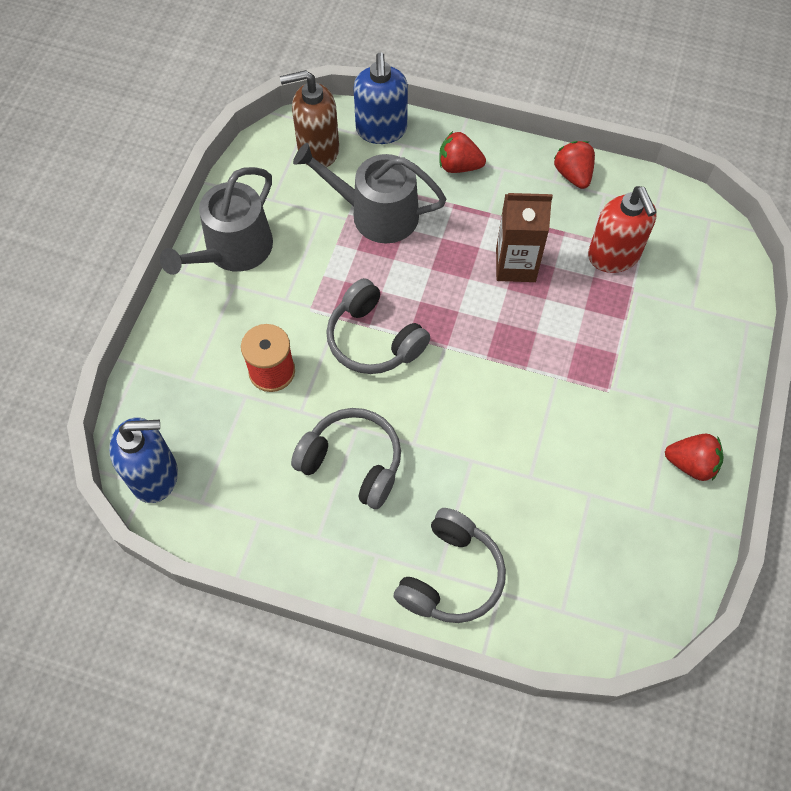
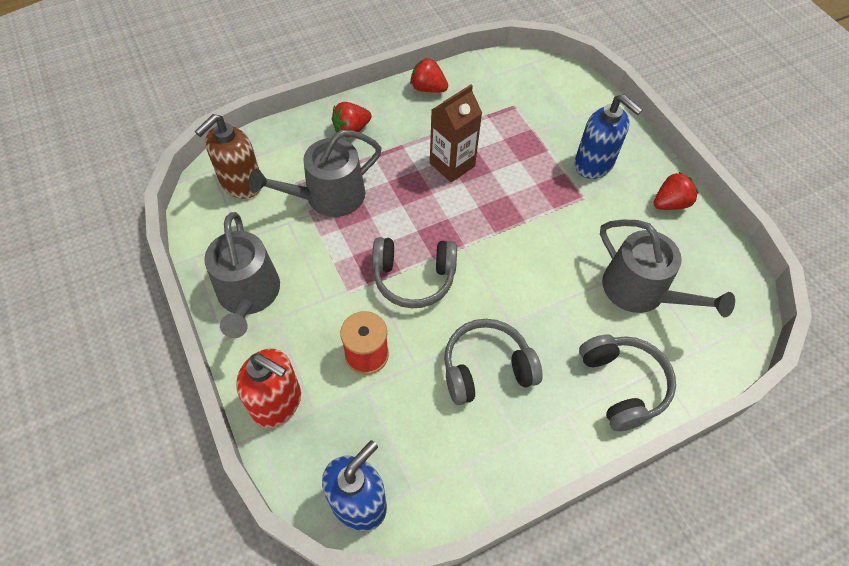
camera: 45 degrees left, 5 degrees down
blue soap dispenser [354,52,408,144] -> blue soap dispenser moved to [574,94,643,179]
red soap dispenser [588,186,657,273] -> red soap dispenser moved to [236,348,301,428]
none -> grey watering can [600,219,735,317]

